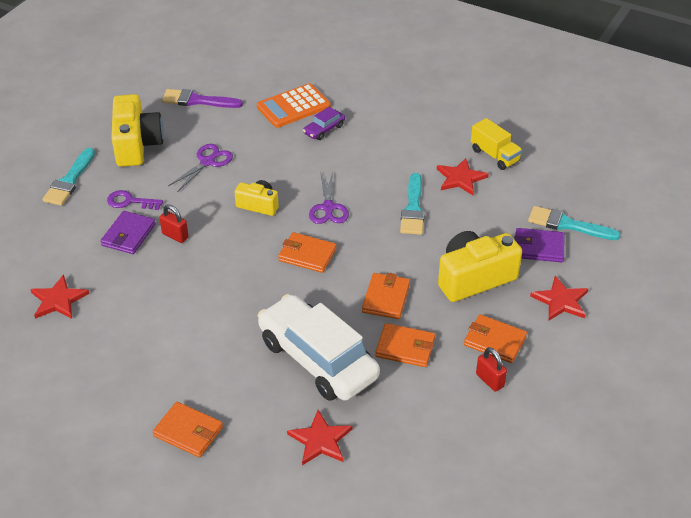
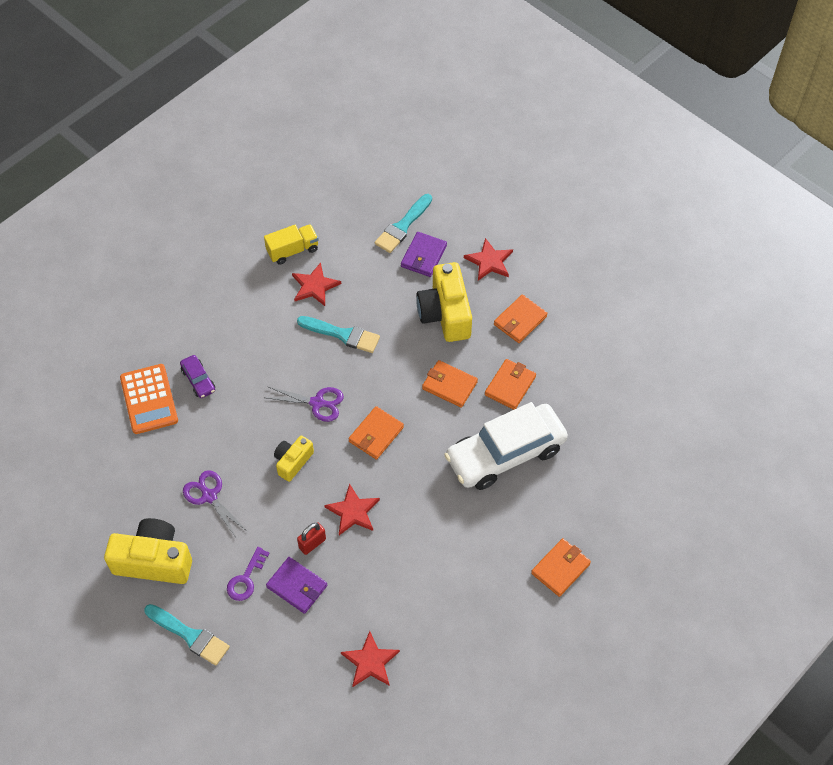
camera: 75 degrees left, 15 degrees up
purple brush [162,89,243,108] -> none
red star [287,410,352,465] -> red star moved to [324,483,380,535]
red padlock [476,347,507,392] -> none

